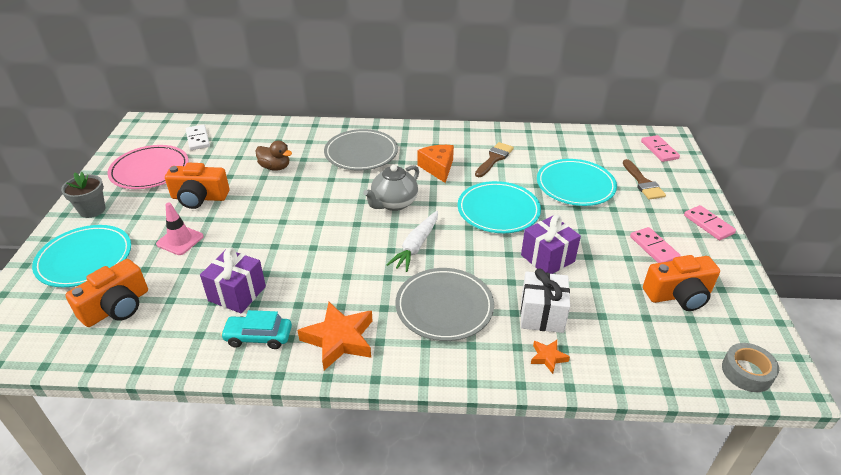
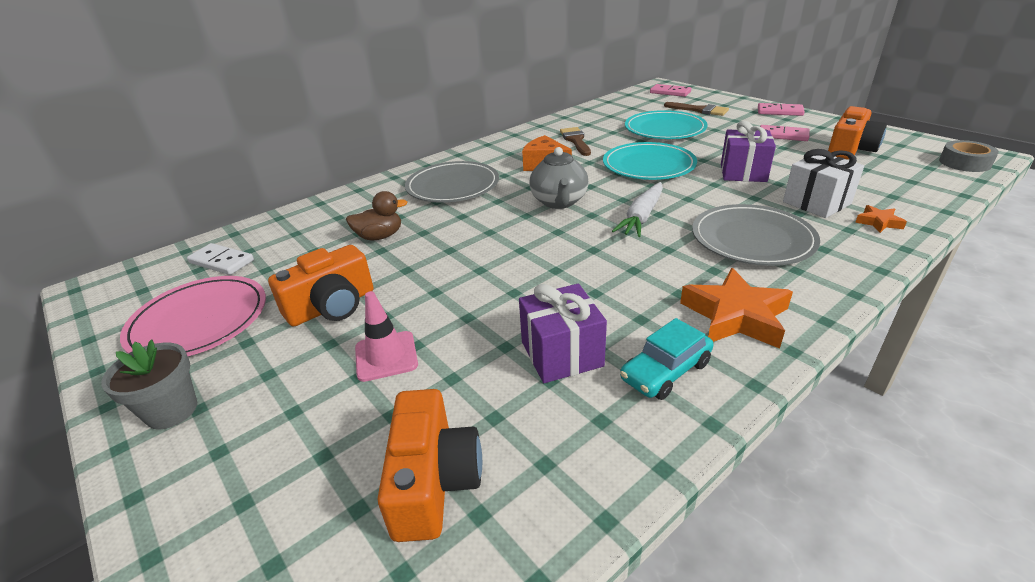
camera: 40 degrees left, 5 degrees down
turquoise plate [32,225,131,287] -> none
white carrot [386,211,438,272] -> white carrot turned 45 degrees clockwise [612,182,663,237]

